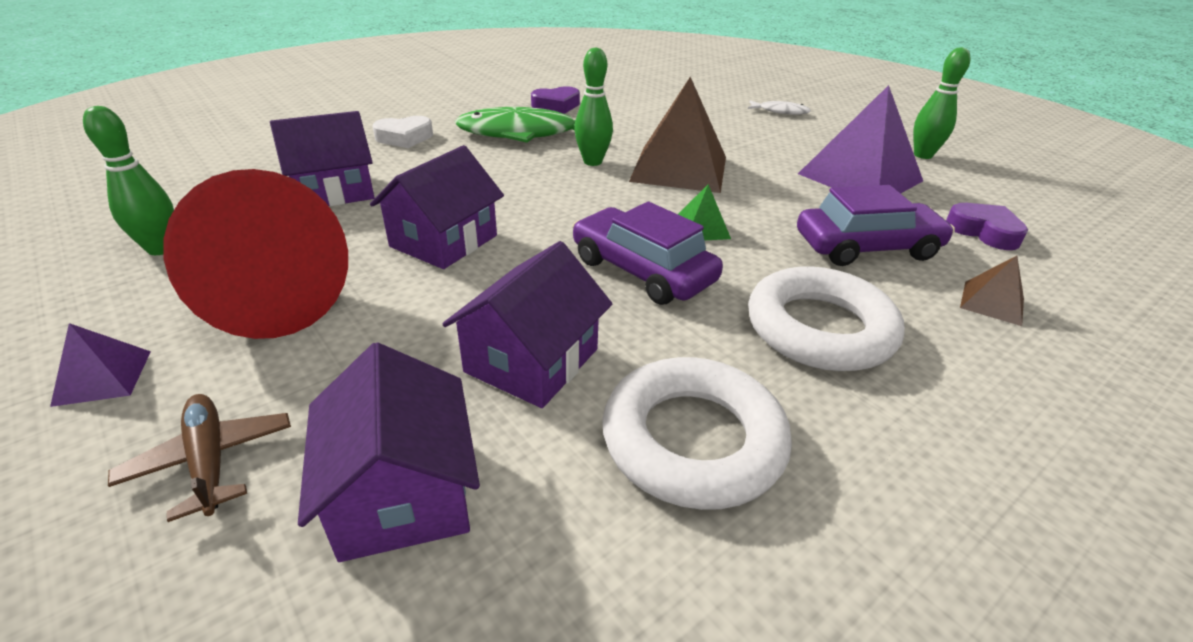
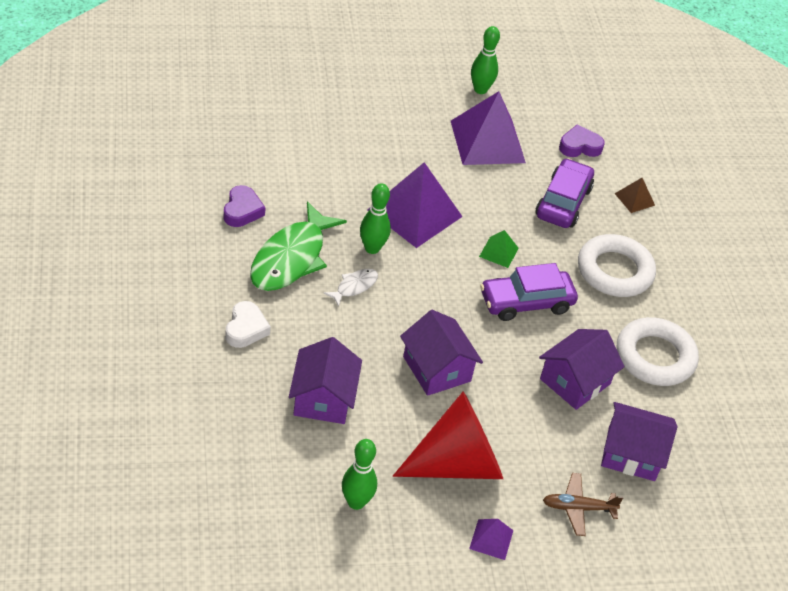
camera: 65 degrees left, 10 degrees up
purple house [442,241,612,408] -> purple house turned 75 degrees clockwise [539,329,624,410]
brown pyramid [629,77,726,193] -> purple pyramid [368,162,463,248]
white fish [748,100,811,115] -> white fish moved to [323,269,378,307]

